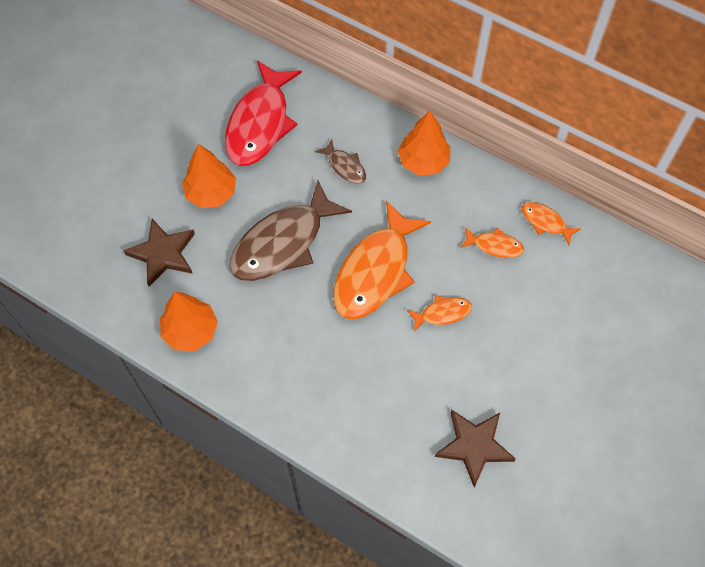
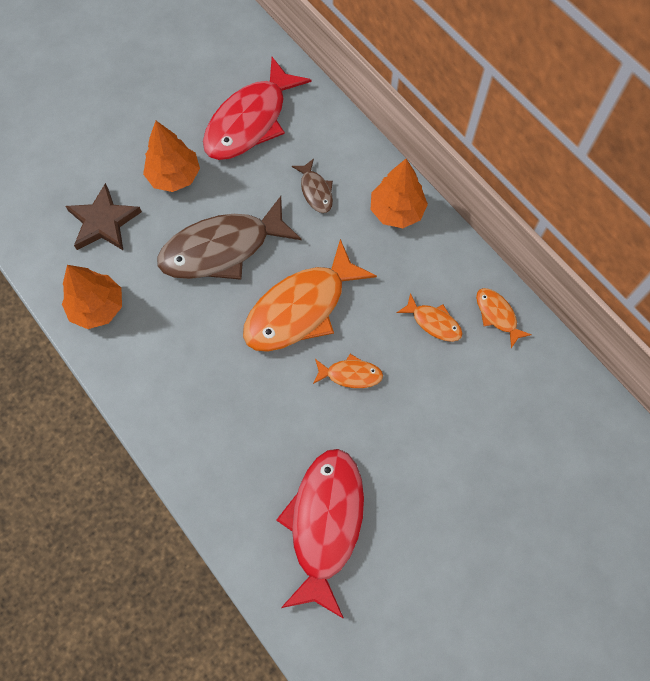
camera: 20 degrees right, 5 degrees up
brown star [435,410,516,487] -> red fish [276,449,364,619]

